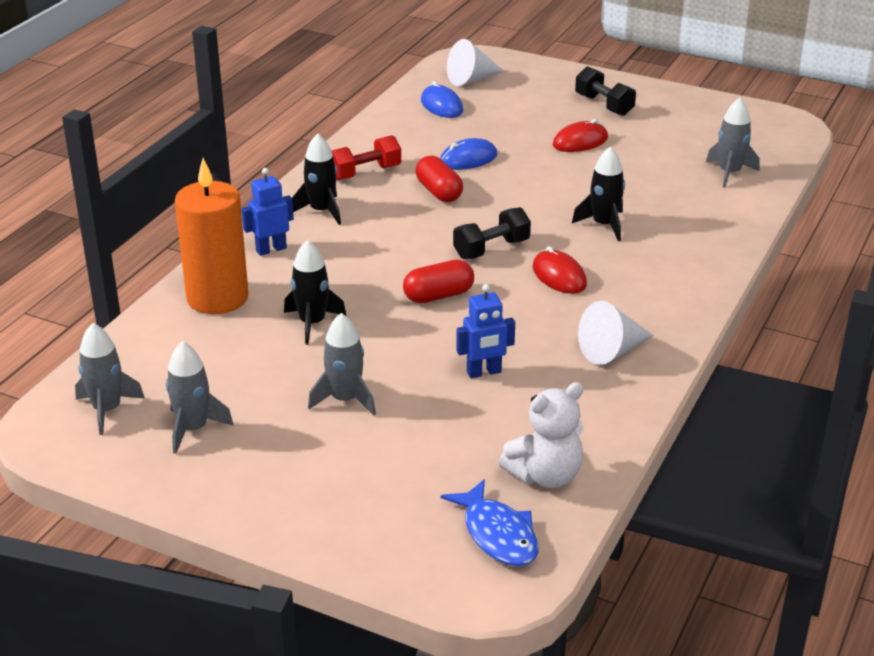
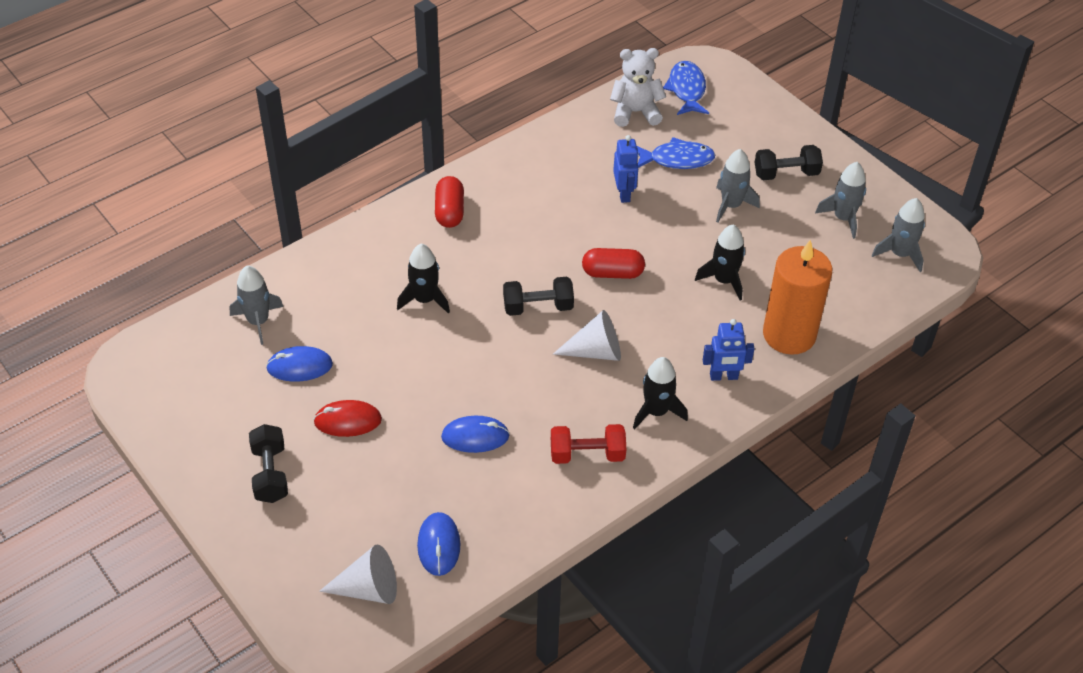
camera: 155 degrees left, 15 degrees up
red capsule [416,156,463,202] -> red capsule moved to [435,176,464,228]
blue robot [456,284,515,378] -> blue robot turned 75 degrees clockwise [613,135,639,203]
red mouse [533,246,587,294] -> none
white cone [578,301,654,365] -> white cone moved to [553,310,621,361]
none -> blue mouse [266,346,333,382]
none -> blue fish [637,137,715,169]
none -> black dumbbell [755,145,823,180]

